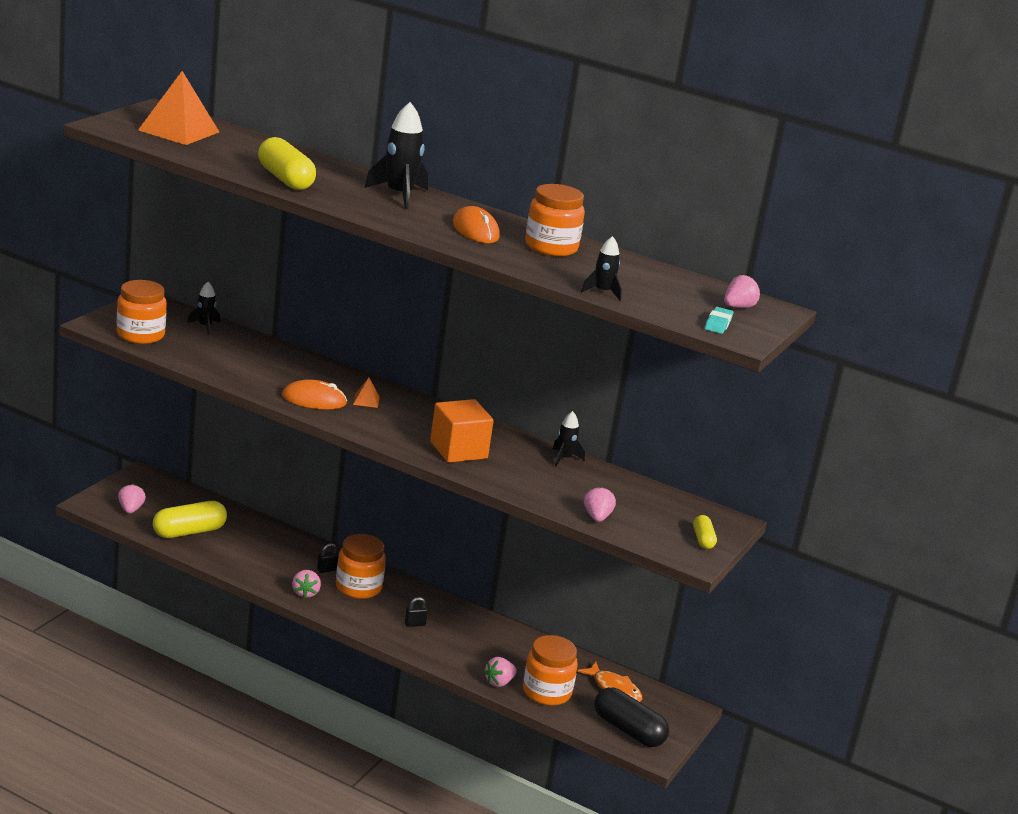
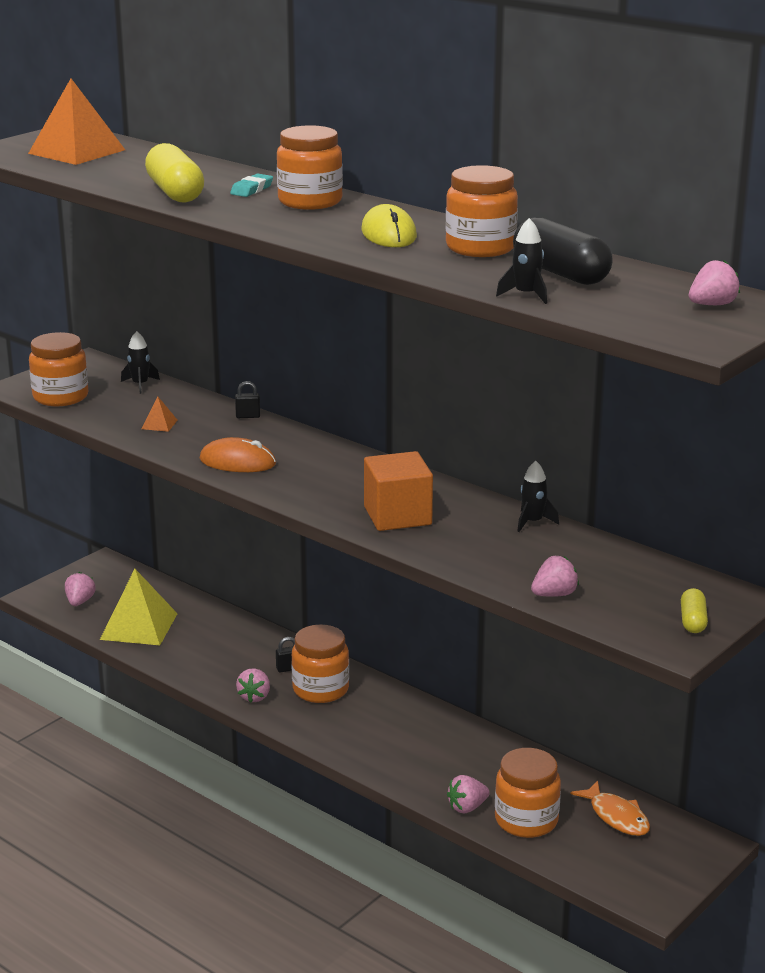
camera: 15 degrees right, 0 degrees up
yellow capsule [153,501,227,538] -> yellow pyramid [100,569,178,645]
orange pyramid [353,378,380,408] -> orange pyramid moved to [141,396,177,432]
black rocket [364,102,428,209] -> orange jar [277,125,343,210]
black padlock [405,597,428,627] -> black padlock moved to [235,381,260,418]
orange mouse [453,206,500,243] -> yellow mouse [361,204,417,247]
pink strawberry [584,486,616,522] -> pink strawberry turned 45 degrees clockwise [531,556,579,597]
black capsule [594,687,669,747] -> black capsule moved to [513,217,612,285]
turquoise eraser [705,307,733,334] -> turquoise eraser moved to [230,173,273,197]

